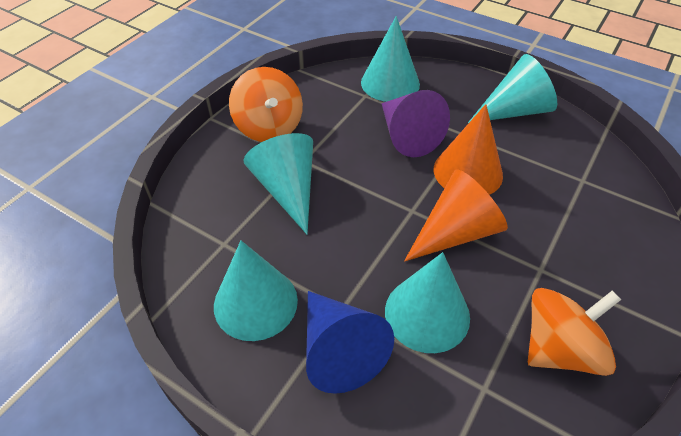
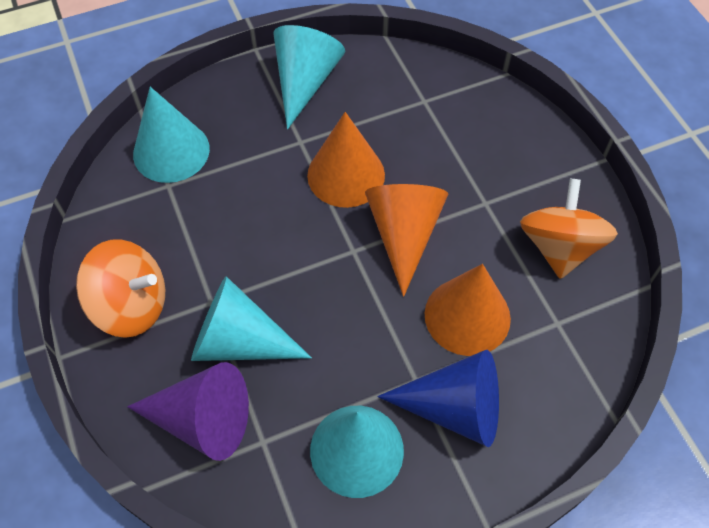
camera: 55 degrees left, 10 degrees up
purple cone [381,90,450,157] -> purple cone moved to [127,362,249,461]
turquoise cone [385,252,470,353] -> orange cone [425,264,511,356]

